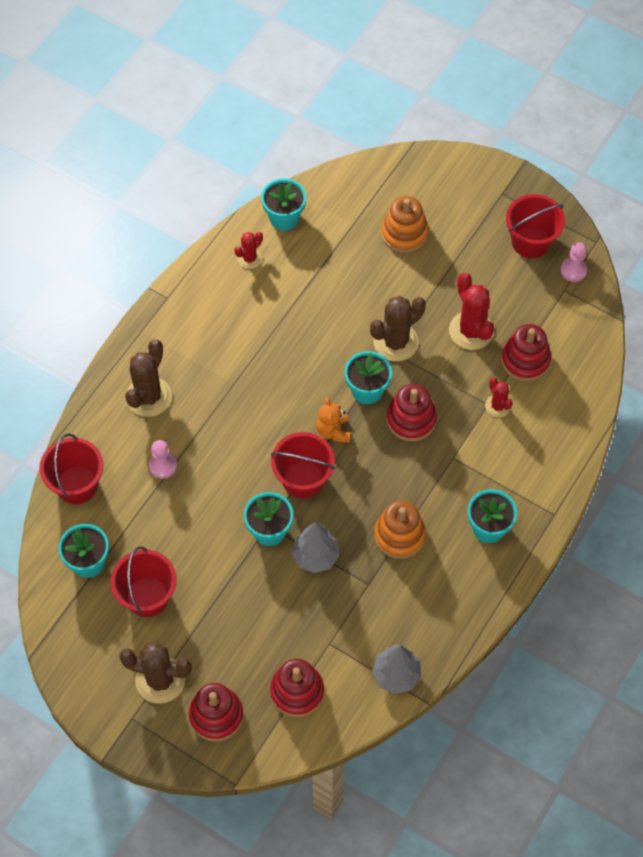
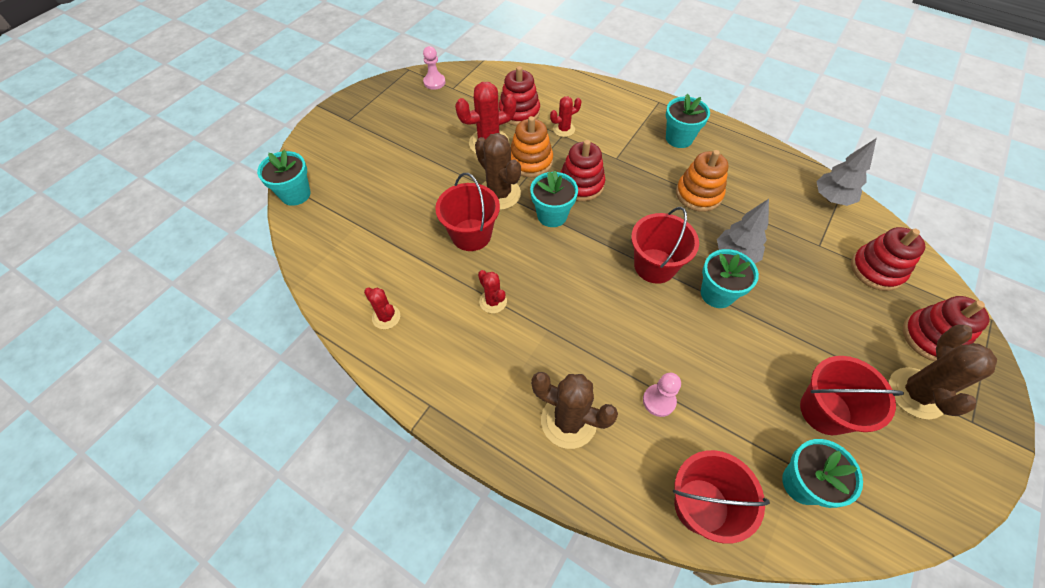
camera: 90 degrees left, 5 degrees down
turquoise flower pot [261,178,306,231] -> turquoise flower pot moved to [257,150,311,206]
orange teddy bear [316,397,351,443] -> none
orange stacking toy [381,196,428,253] -> orange stacking toy moved to [511,116,553,177]
red bucket [506,194,565,258] -> red bucket moved to [435,173,500,251]
none -> red cactus [478,270,507,313]

